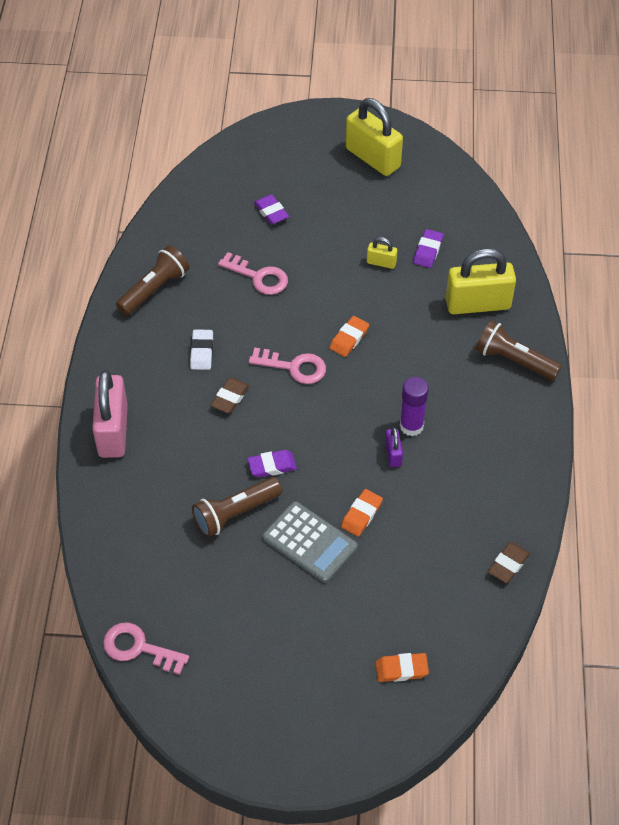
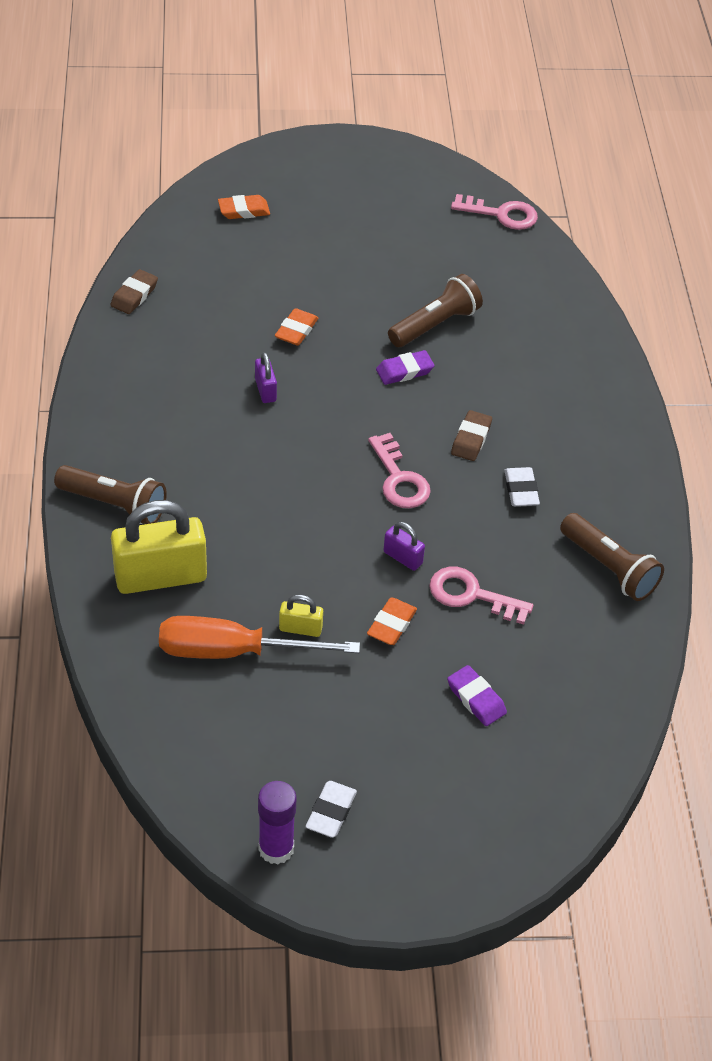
camera: 170 degrees right, 5 degrees down
pink padlock [92,370,128,458] -> none
brown flashlight [116,245,189,316] -> brown flashlight turned 75 degrees counterclockwise [560,513,664,601]
pink key [249,348,326,384] -> pink key turned 120 degrees counterclockwise [368,433,431,508]
grey calculator [263,501,358,583] -> none
orange eraser [329,316,369,357] -> orange eraser moved to [367,597,417,645]
yellow padlock [346,98,403,176] -> white eraser [306,781,357,838]
purple glue stick [400,377,429,436] -> purple glue stick moved to [258,781,297,865]
purple eraser [413,229,443,268] -> orange screwdriver [159,616,360,659]
none -> purple padlock [383,522,425,571]

